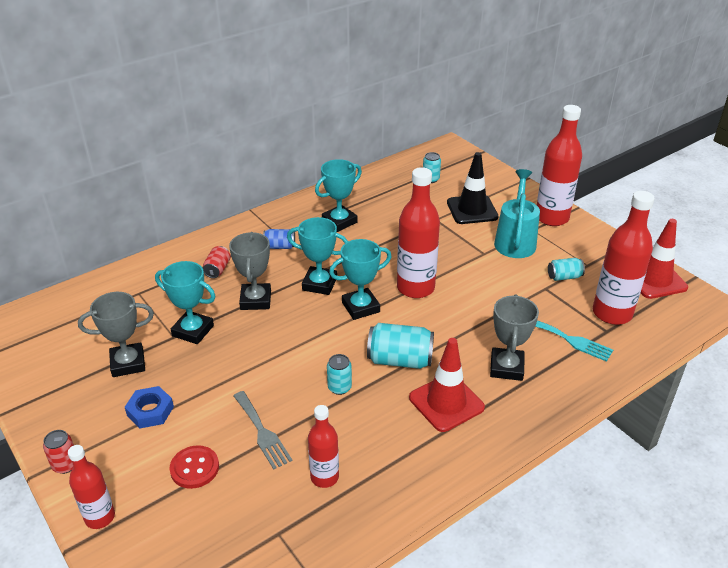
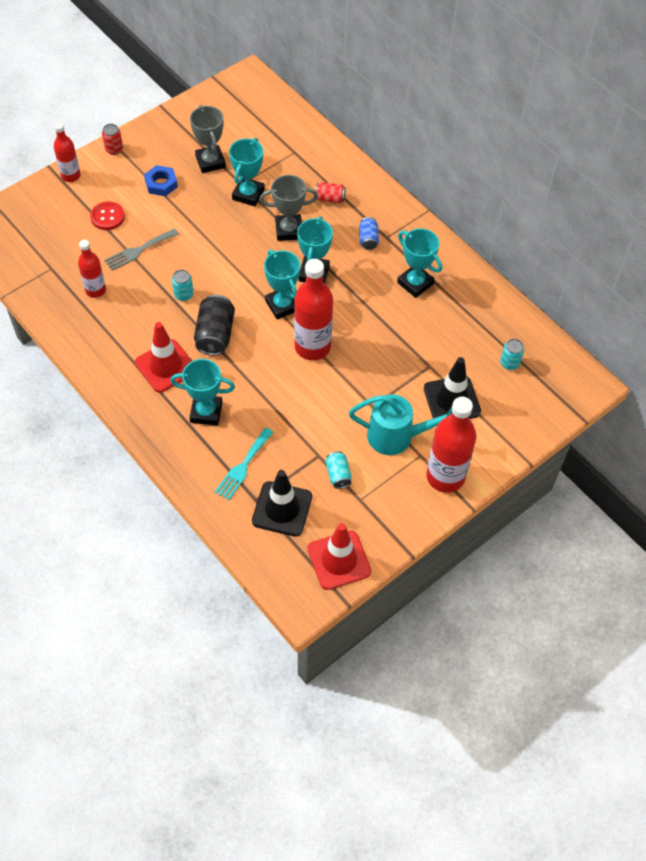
camera: 85 degrees right, 20 degrees up
turquoise can [367,323,434,369] -> black can [194,295,235,356]
grey trophy [490,294,539,381] -> turquoise trophy [170,359,235,426]
red bottle [593,191,655,325] -> black traffic cone [252,470,312,537]

